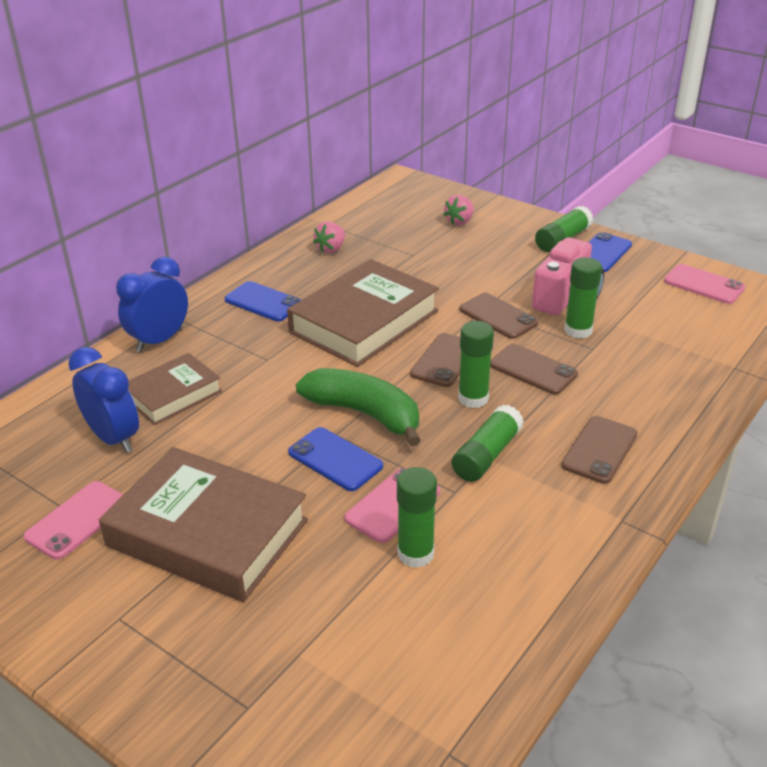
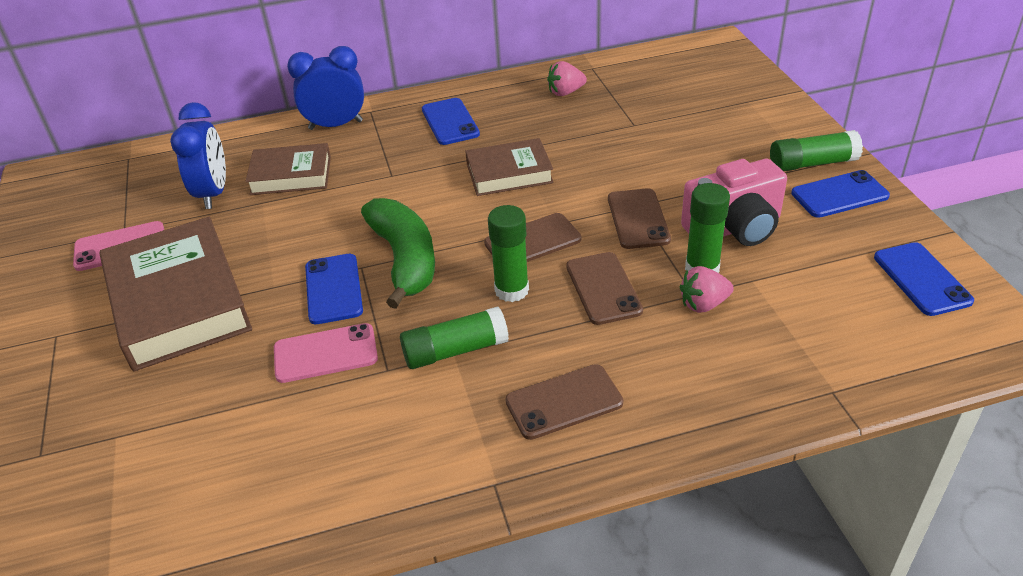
camera: 40 degrees right, 5 degrees up
brown book [287,259,439,367] -> brown book [465,138,554,196], size x0.57
green glue stick [397,467,437,568] -> none
pink strawberry [443,195,474,225] -> pink strawberry moved to [680,266,734,313]
pink phone [664,264,745,304] -> blue phone [874,242,974,316]

